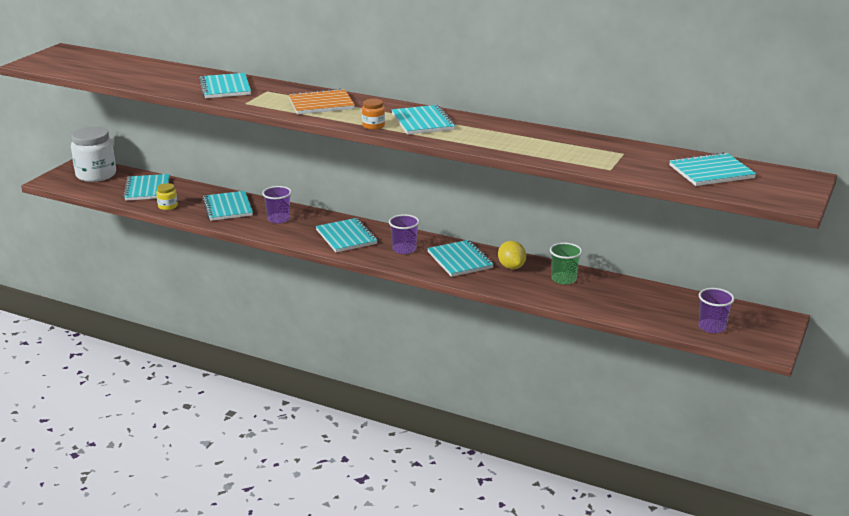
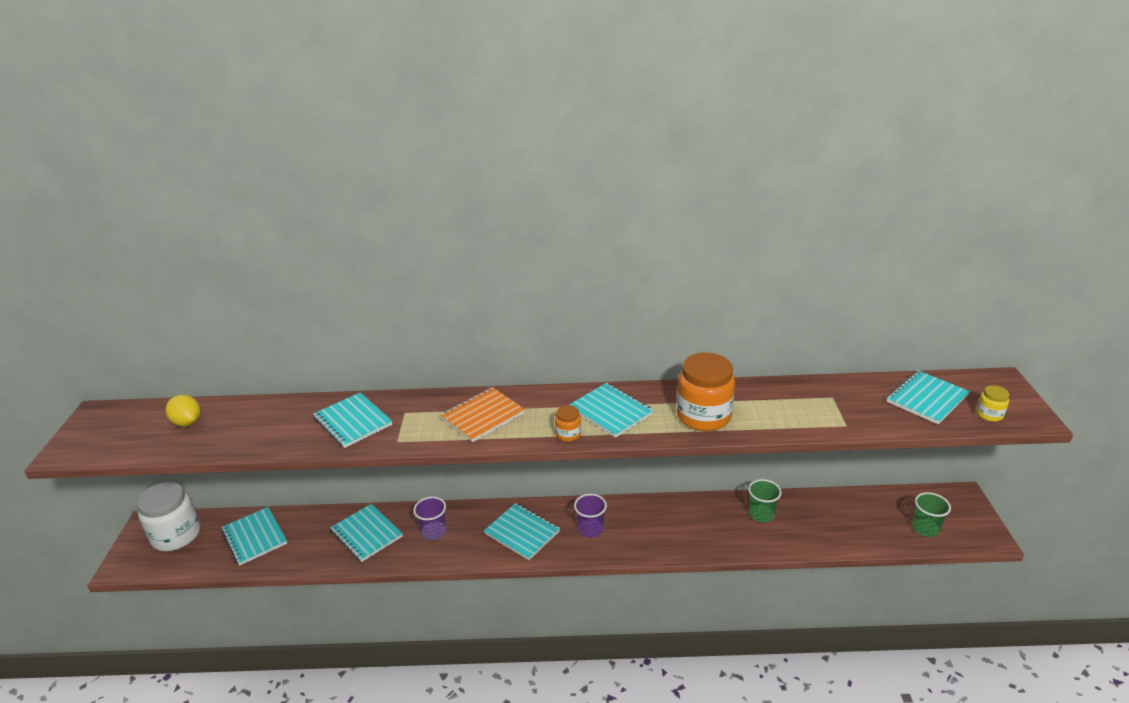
camera: 25 degrees left, 5 degrees up
yellow jar [156,183,178,210] -> yellow jar moved to [976,385,1010,422]
turquoise notebook [427,240,494,277] -> none
yellow lemon [498,241,526,269] -> yellow lemon moved to [165,395,201,427]
purple cup [699,288,735,333] -> green cup [912,492,951,537]
none -> orange jar [677,353,735,431]

